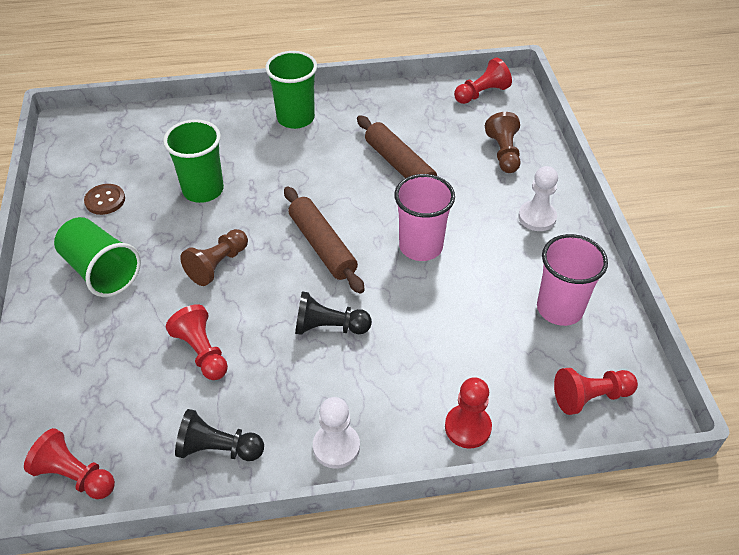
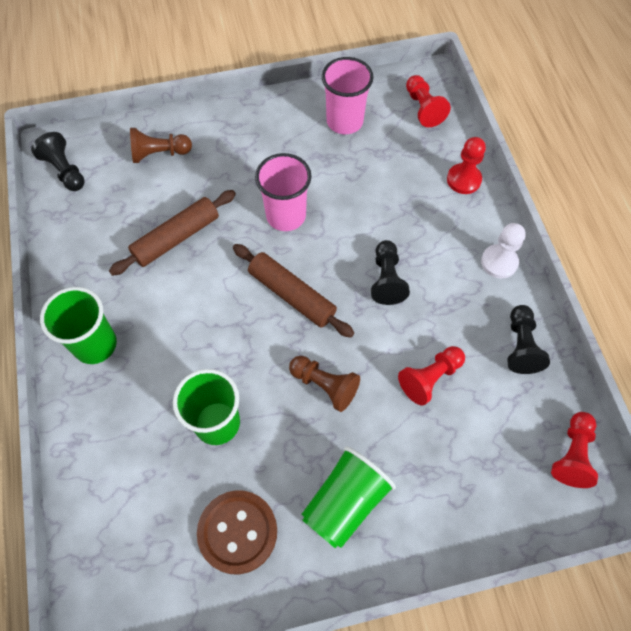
camera: 95 degrees left, 15 degrees up
brown button [84,184,125,215] -> brown button [197,490,277,575], size x1.70
brown rolling pin [284,186,365,294] -> brown rolling pin turned 75 degrees clockwise [233,244,354,338]
red pawn [454,58,512,104] -> black pawn [31,132,84,191]
white pawn [518,166,558,231] -> none

